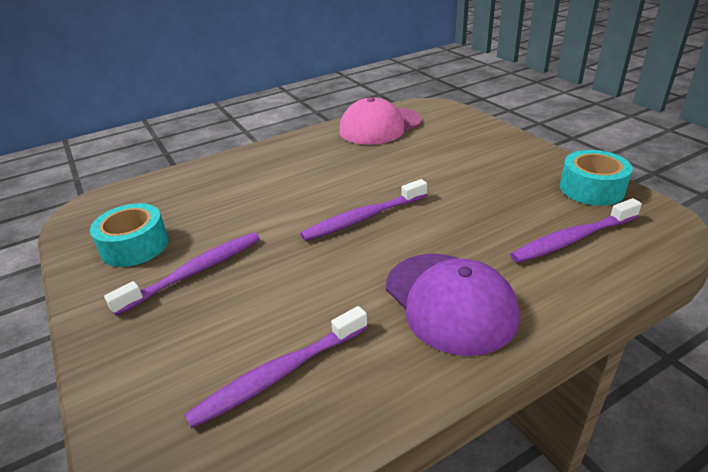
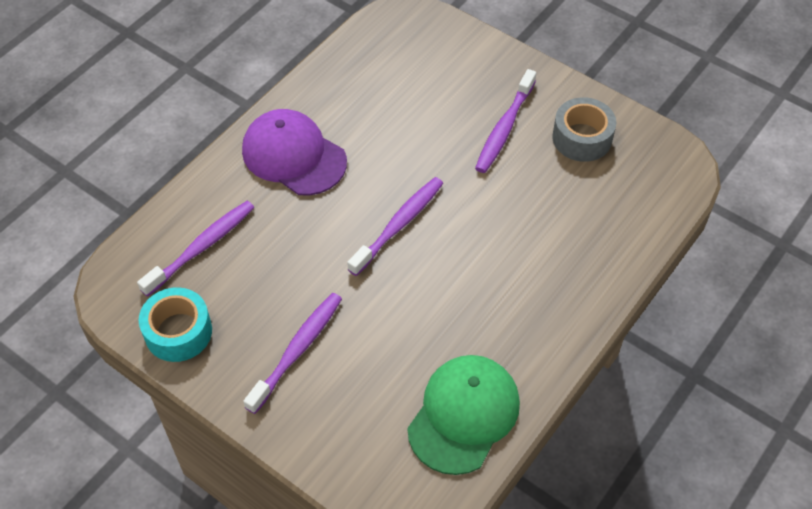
camera: 155 degrees right, 20 degrees up
turquoise tape [90,203,169,267] -> grey tape [552,97,616,162]
purple toothbrush [184,306,368,429] -> purple toothbrush moved to [243,293,342,414]
pink cap [339,97,422,145] -> green cap [407,355,520,475]

